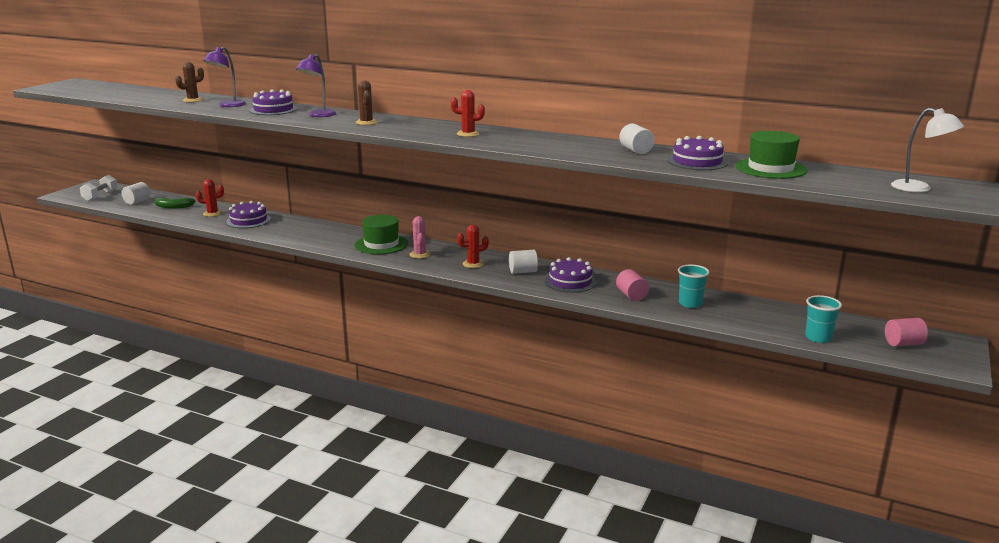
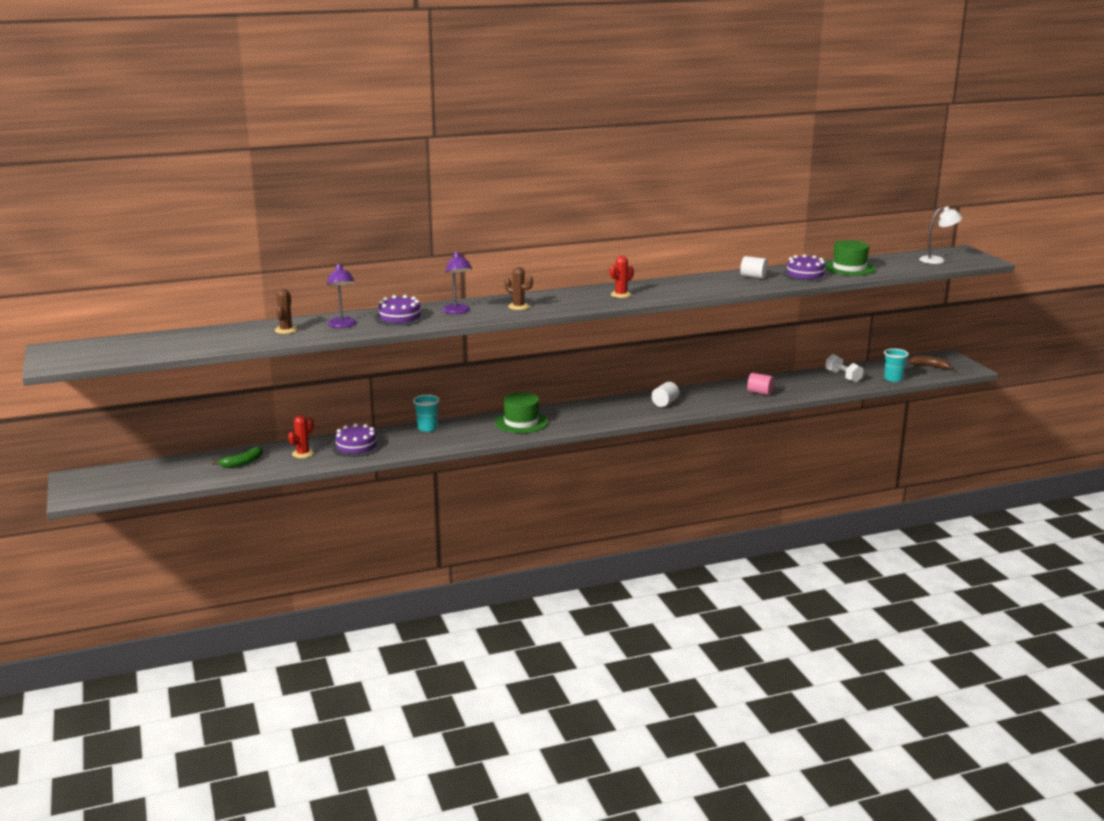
camera: 45 degrees left, 0 degrees up
white dumbbell [80,175,118,201] -> white dumbbell moved to [825,354,863,383]
white cylinder [122,182,150,205] -> none
pink cactus [409,216,431,259] -> none
red cactus [457,225,489,268] -> none
purple cake [545,257,597,293] -> none
turquoise cup [678,265,710,308] -> turquoise cup moved to [413,395,440,432]
pink cylinder [885,318,928,347] -> brown banana [909,356,955,370]

